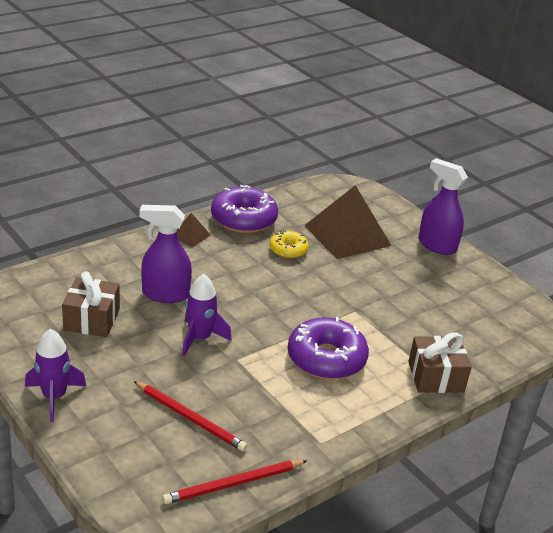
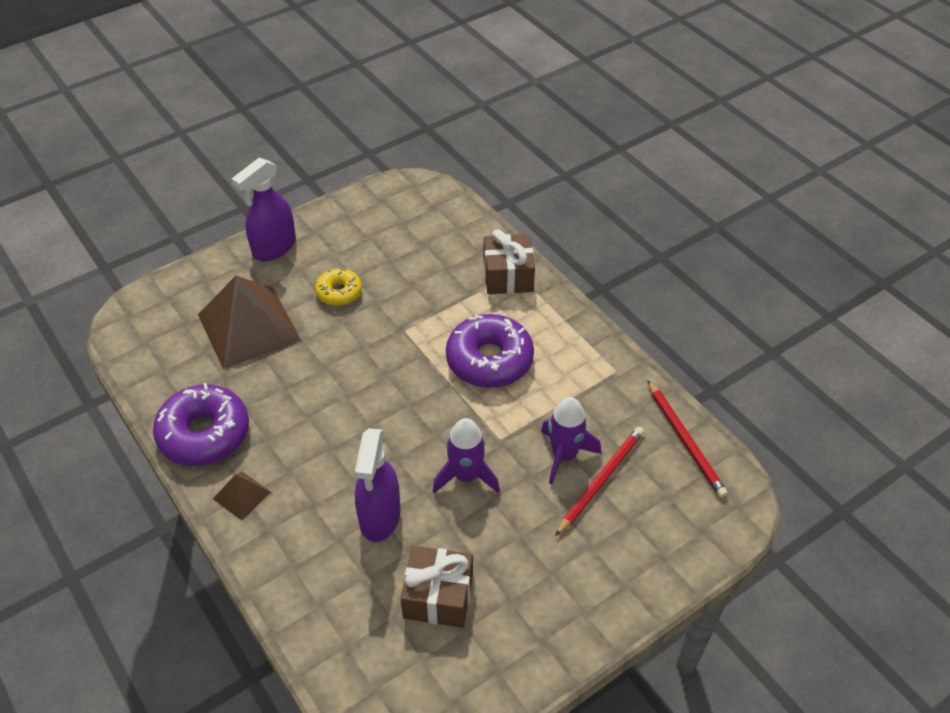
camera: 85 degrees left, 15 degrees up
purple rocket [25,329,86,422] -> purple rocket moved to [541,397,601,484]
yellow donut [269,230,309,259] -> yellow donut moved to [315,268,362,306]

